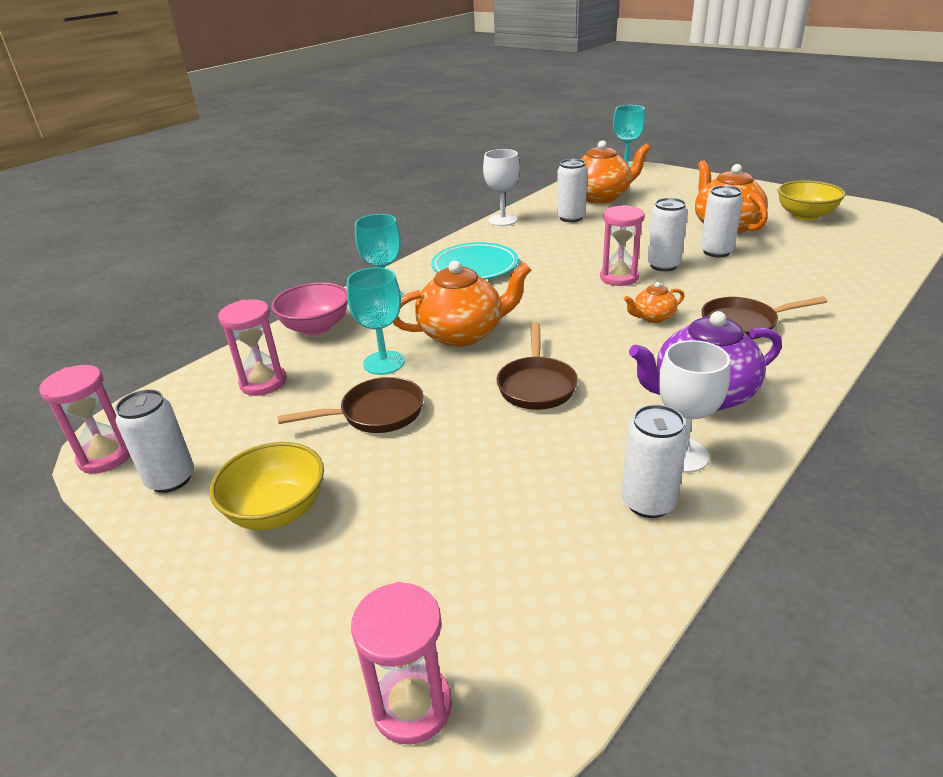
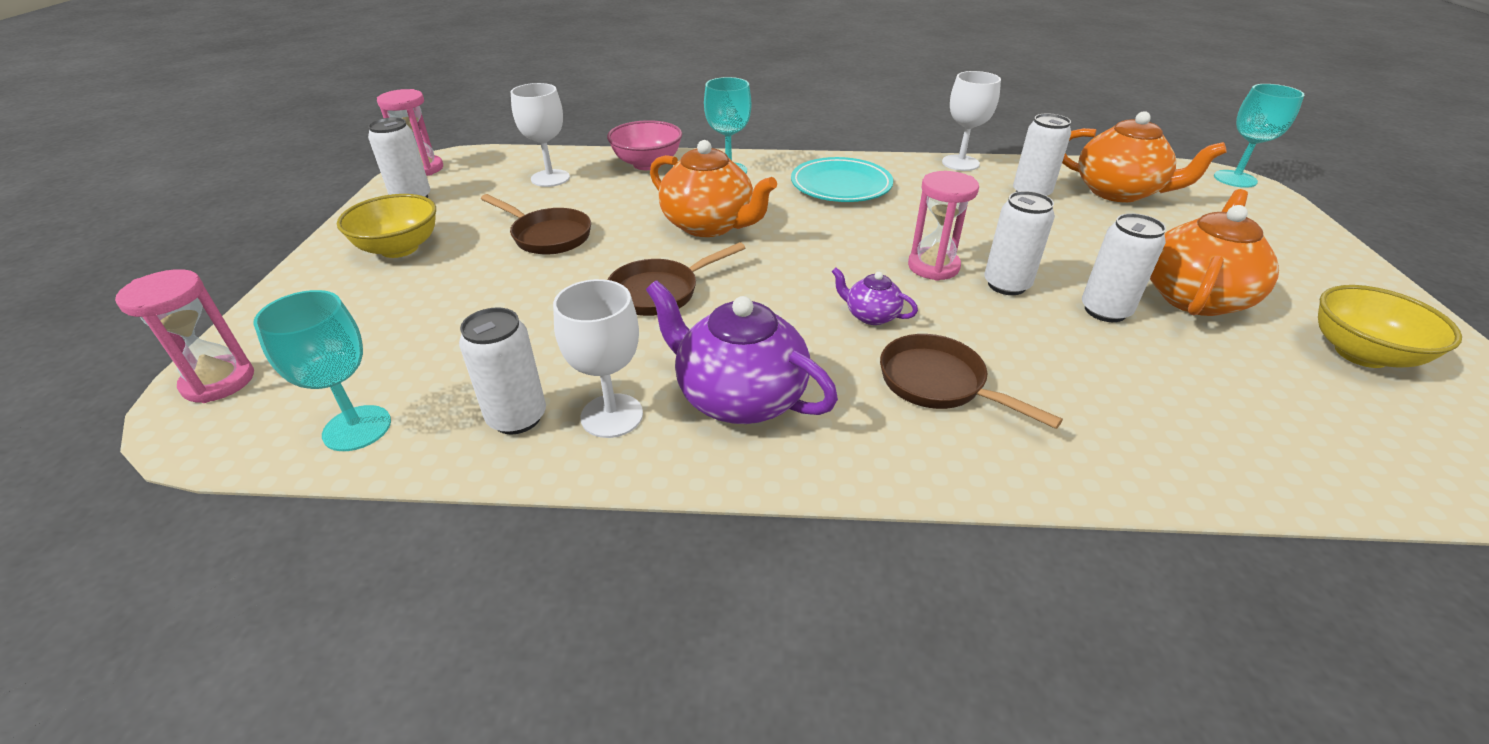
camera: 50 degrees right, 5 degrees up
pink hourglass [218,299,287,396] -> white goblet [511,83,570,187]
turquoise goblet [347,267,405,375] -> turquoise goblet moved to [253,290,391,451]
orange teapot [624,282,684,323] -> purple teapot [832,268,918,325]

